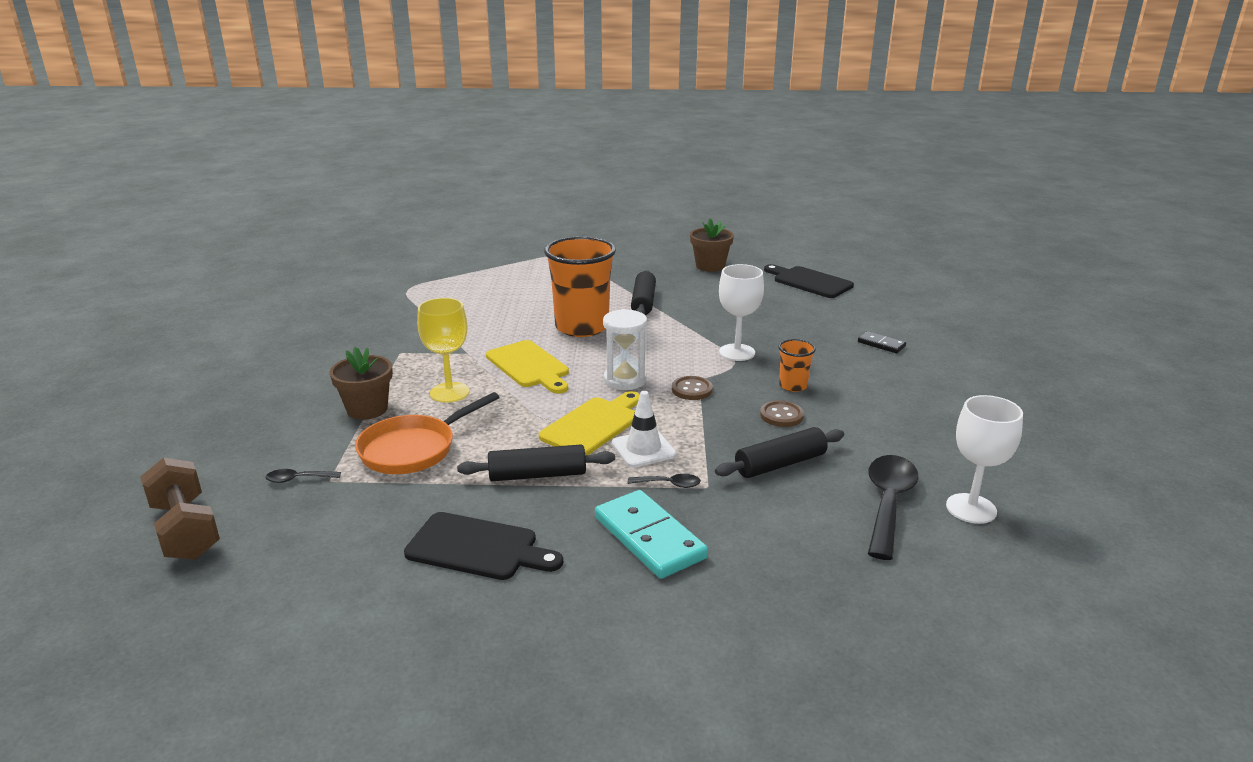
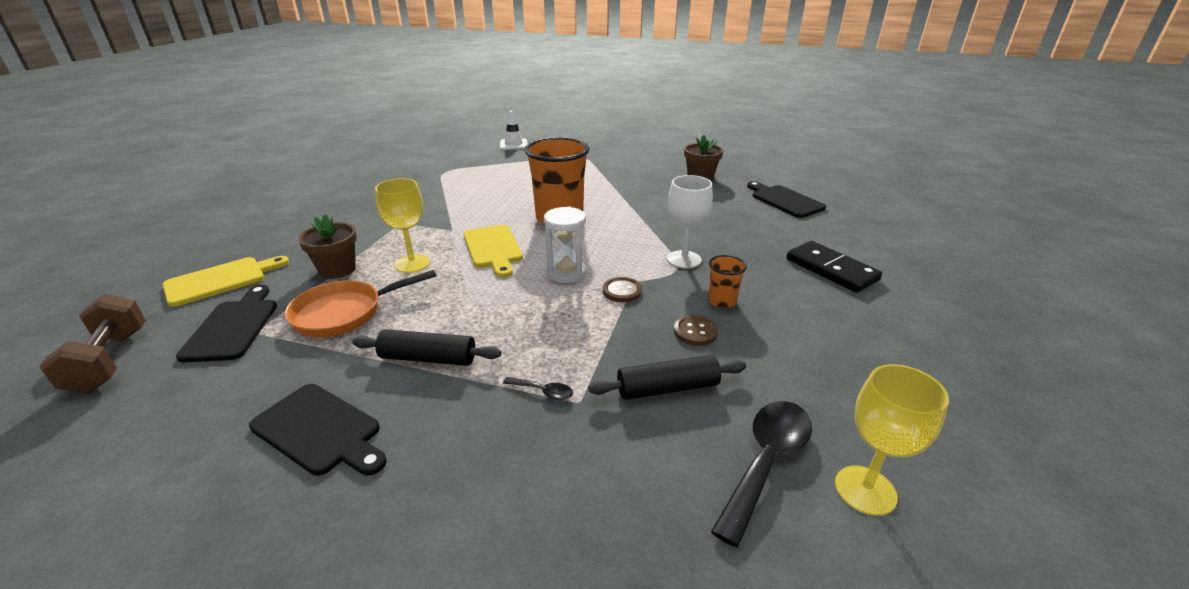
camera: 15 degrees right, 5 degrees up
black spoon [265,469,341,483] -> black cutting board [176,285,277,363]
yellow cutting board [539,391,640,456] -> yellow cutting board moved to [162,256,289,307]
turquoise domino [595,490,708,579] -> none
white traffic cone [612,391,677,467] -> white traffic cone moved to [500,111,527,150]
black rolling pin [631,270,656,315] -> none
black domino [858,331,906,353] -> black domino [787,241,882,293], size x1.94
white goblet [946,395,1023,524] -> yellow goblet [835,364,949,516]

